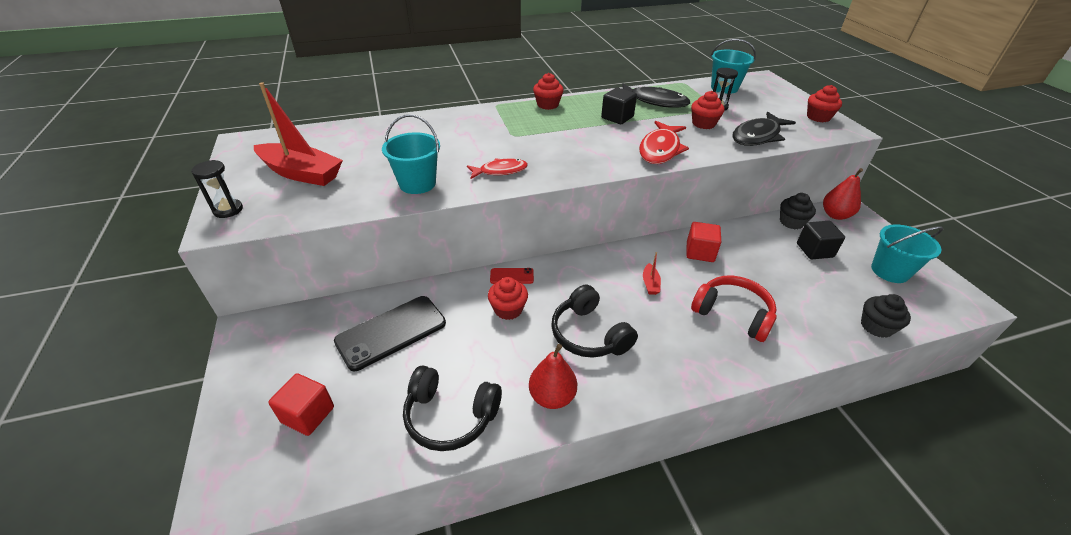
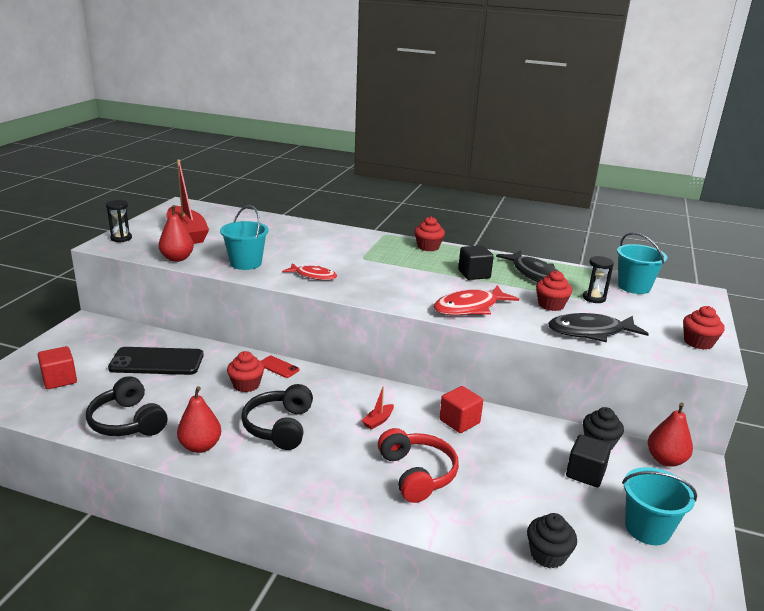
camera: 35 degrees right, 15 degrees down
none -> red pear [158,205,194,262]

